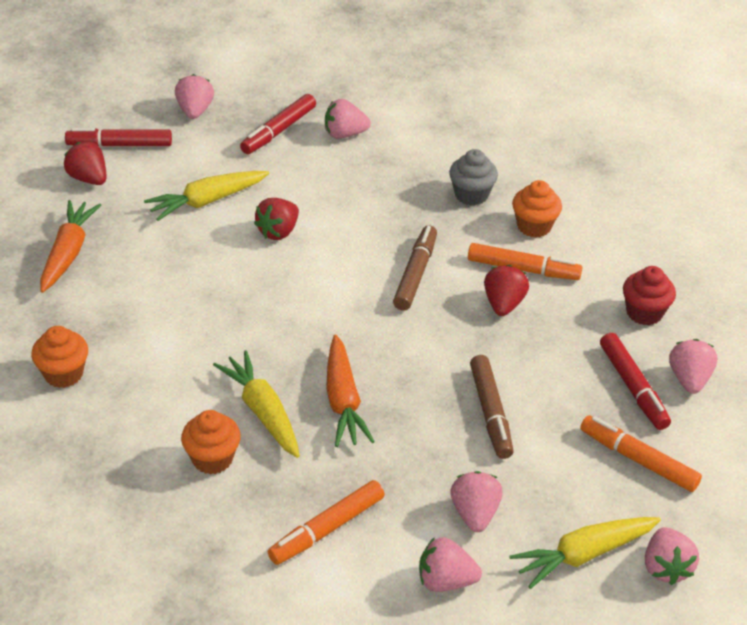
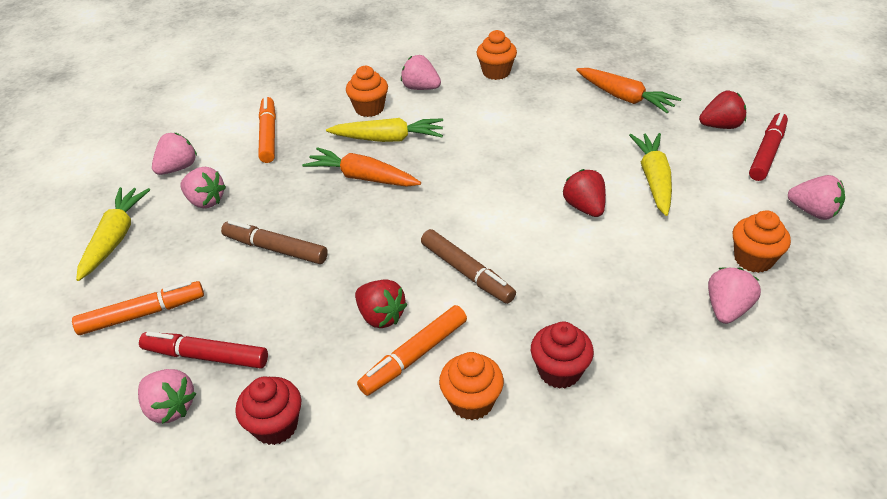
camera: 125 degrees right, 0 degrees up
red marker [240,94,316,154] -> orange cupcake [733,210,791,273]
grey cupcake [449,149,498,205] -> red cupcake [531,321,594,389]
pink strawberry [645,527,699,585] -> pink strawberry moved to [401,55,441,90]

